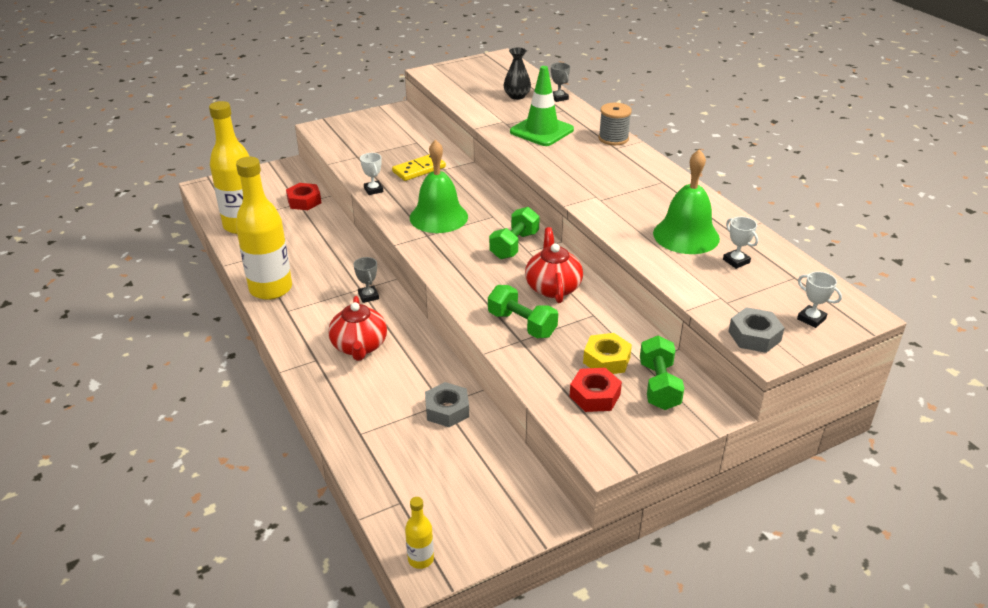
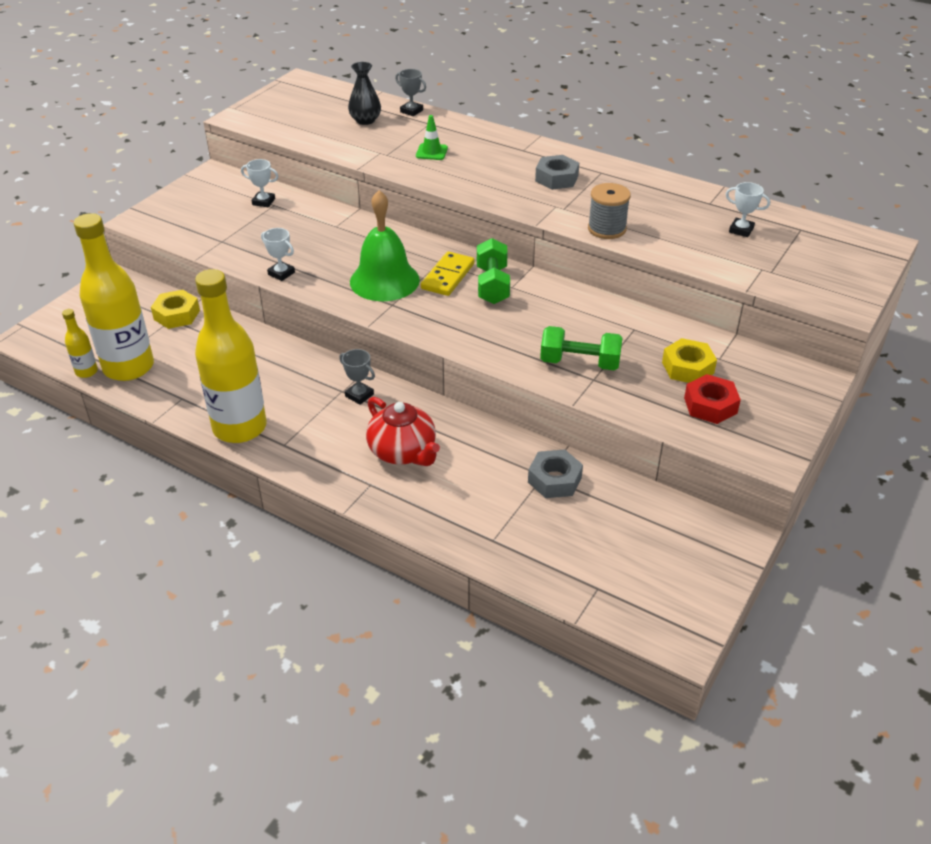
camera: 30 degrees left, 5 degrees up
red nut [286,183,321,210] -> yellow nut [151,290,200,329]
yellow domino [392,154,446,181] -> yellow domino moved to [421,251,475,296]
yellow bottle [405,497,434,569] -> yellow bottle moved to [62,309,98,378]
green traffic cone [510,66,574,146] -> green traffic cone [416,115,448,160], size x0.50
red teapot [525,227,583,303] -> none
grey spool [599,103,632,145] -> grey spool moved to [588,183,631,239]
green dumbbell [640,336,684,410] -> none
green bell [653,149,720,254] -> none
grey nut [728,307,785,353] -> grey nut moved to [535,155,579,190]
white trophy [797,272,842,328] -> white trophy moved to [241,159,279,207]

